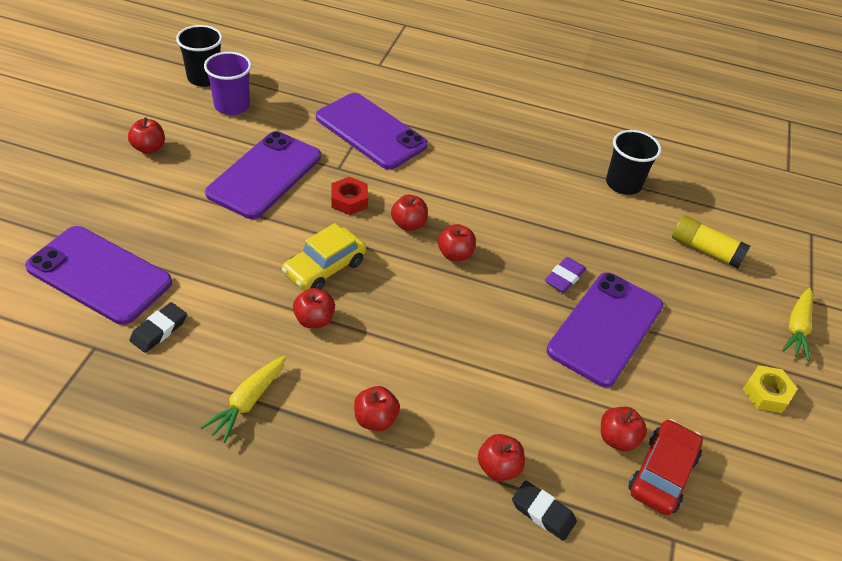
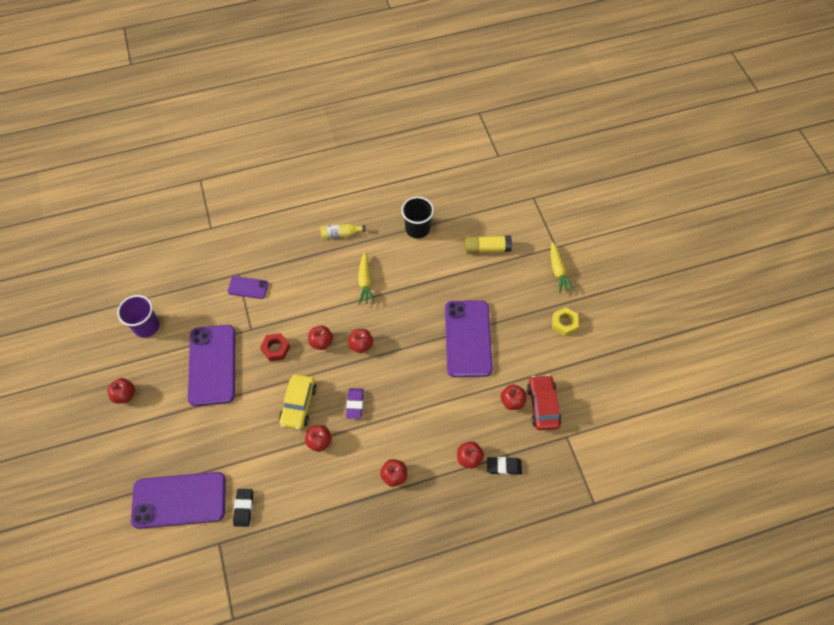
camera: 30 degrees left, 15 degrees up
black cup [176,25,223,87] -> none
yellow carrot [200,356,286,443] -> yellow carrot moved to [358,252,375,305]
purple phone [316,93,428,170] -> purple phone [228,276,269,299], size x0.48
purple eraser [545,257,586,293] -> purple eraser moved to [346,388,364,419]
none -> yellow bottle [320,224,366,238]

